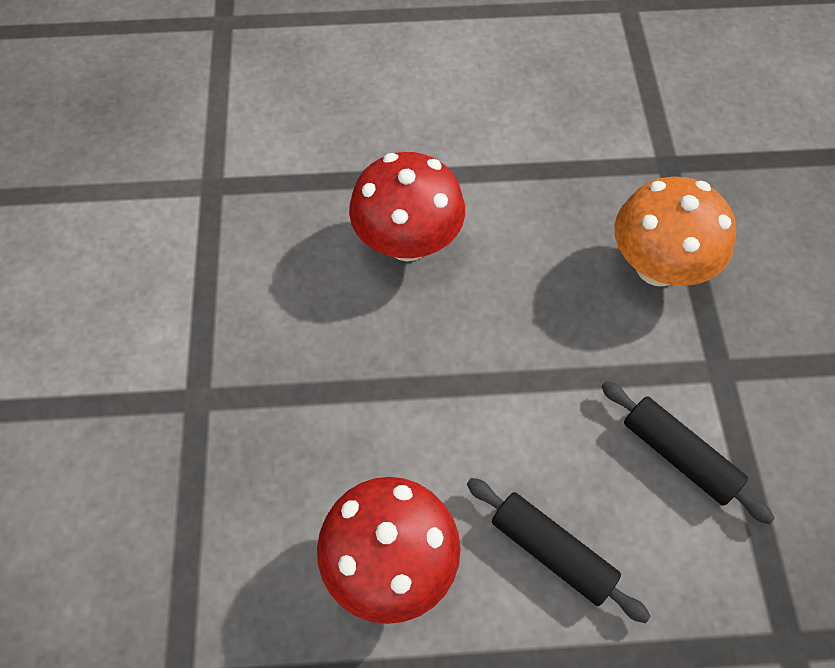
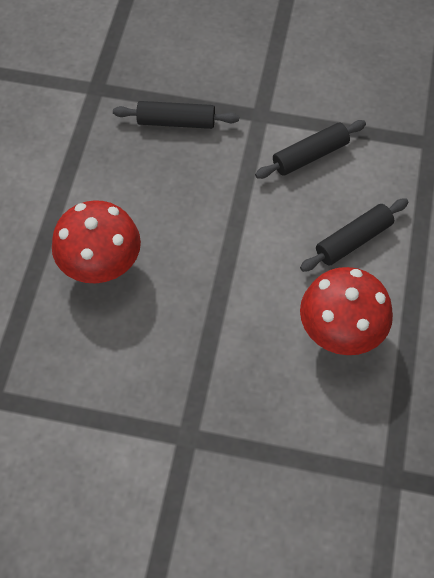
camera: 75 degrees left, 0 degrees up
orange mushroom [614,177,736,286] -> black rolling pin [113,101,239,129]

